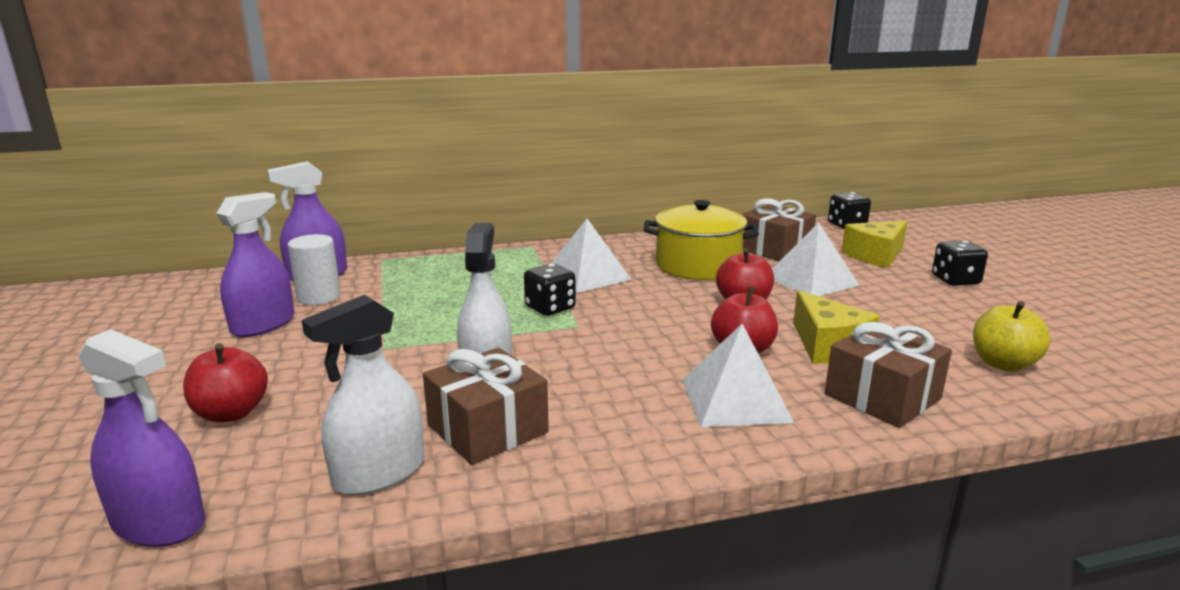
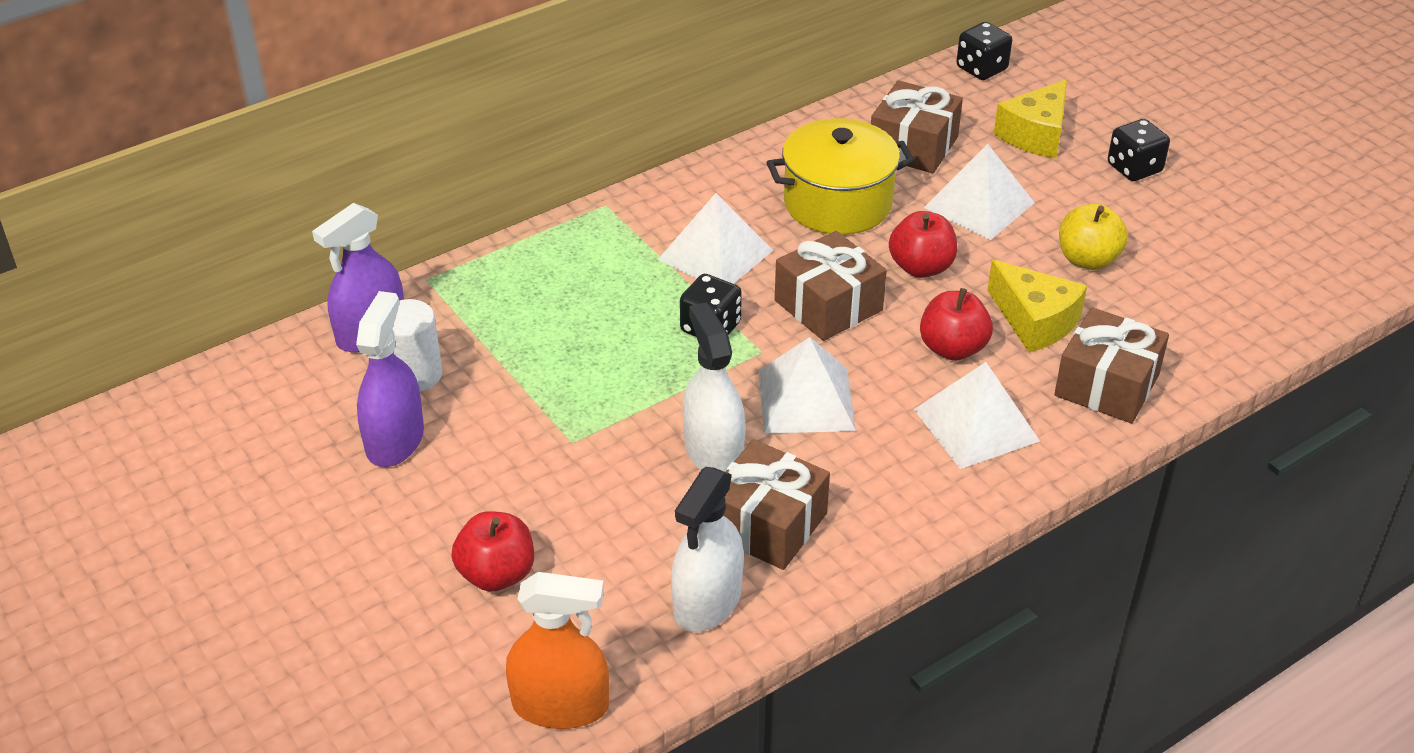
camera: 20 degrees left, 20 degrees up
purple spray bottle [78,329,205,547] -> orange spray bottle [506,572,609,729]
yellow apple [973,301,1051,371] -> yellow apple moved to [1059,203,1128,270]
none -> white pyramid [759,337,856,434]
none -> brown gift [775,231,887,341]

